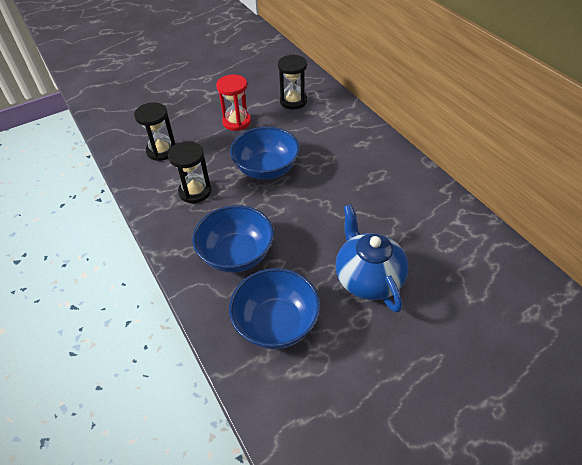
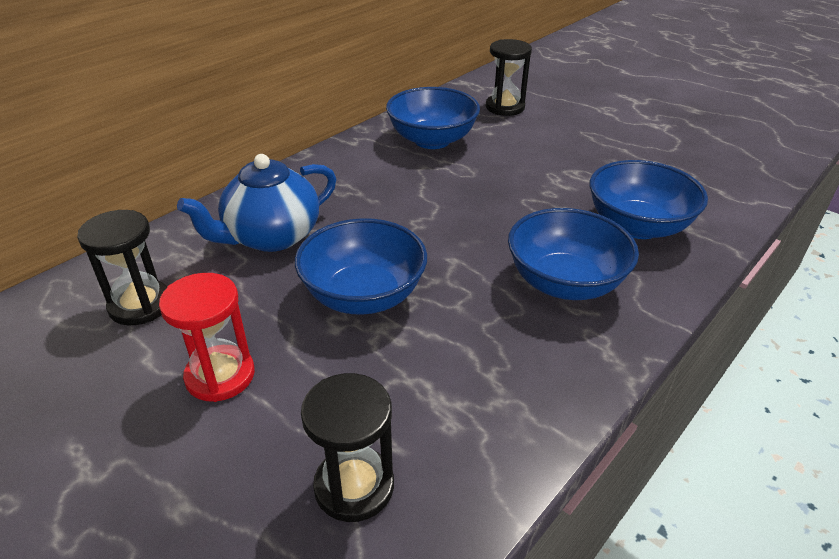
camera: 110 degrees left, 10 degrees down
black hourglass [168,141,211,203] -> black hourglass moved to [486,39,532,116]
blue teapot [335,204,409,313] -> blue teapot moved to [177,154,336,252]
none -> blue bowl [386,87,480,149]

